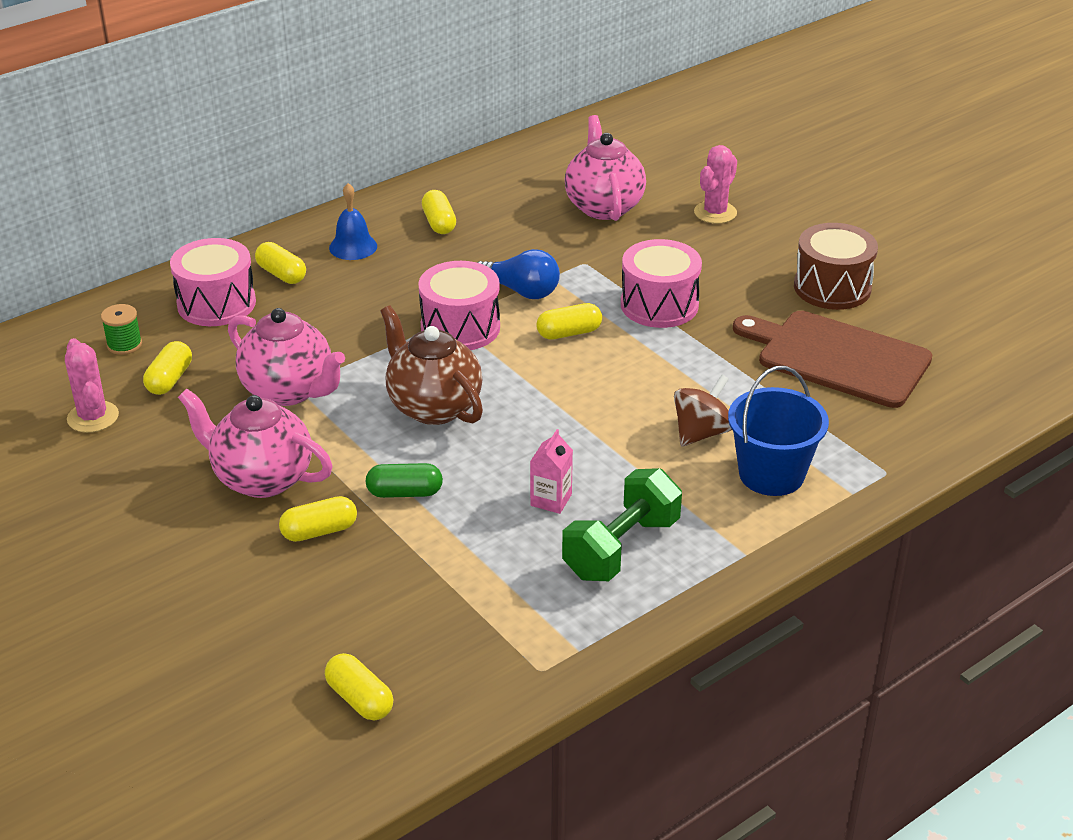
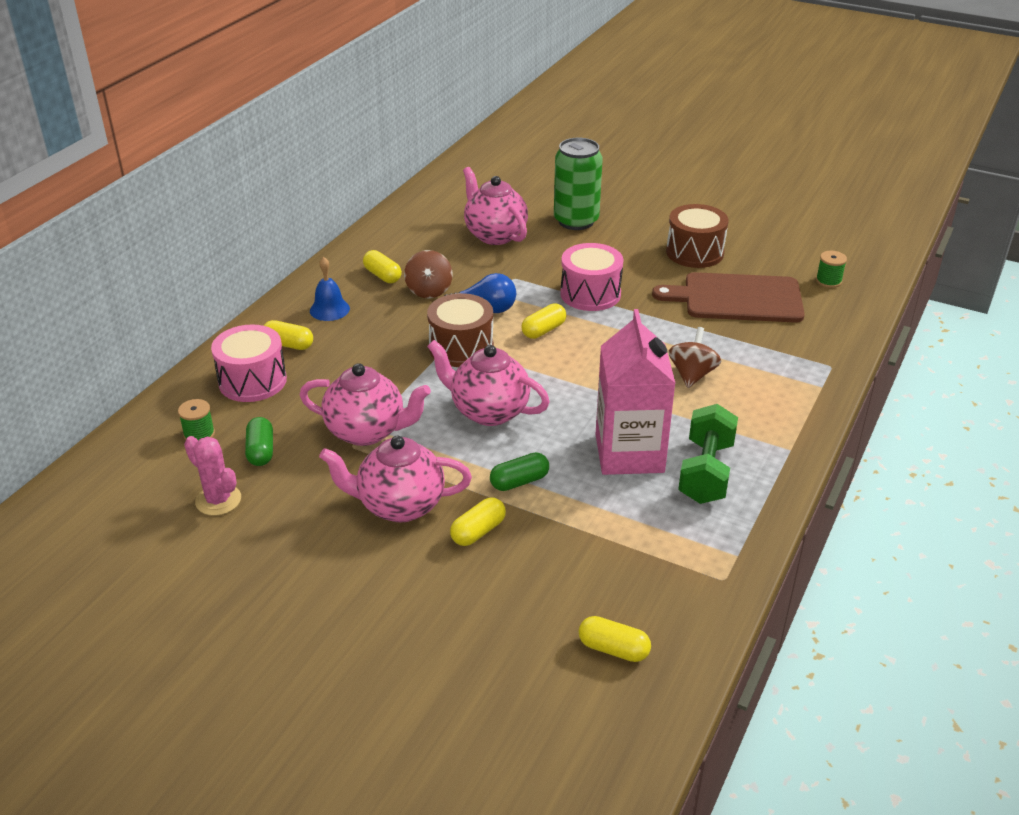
camera: 25 degrees left, 0 degrees up
yellow capsule [143,341,192,395] -> green capsule [245,417,273,466]
brown teapot [380,305,483,425] -> pink teapot [427,340,550,426]
pink drum [418,261,500,350] -> brown drum [427,293,494,367]
pink carton [530,429,573,514] -> pink carton [596,309,676,475], size x2.41
pink cactus [694,145,737,224] -> green can [554,138,603,230]
blue bucket [728,366,829,496] -> none
none -> brown spinning top [404,250,453,299]
none -> green spool [816,251,847,288]

